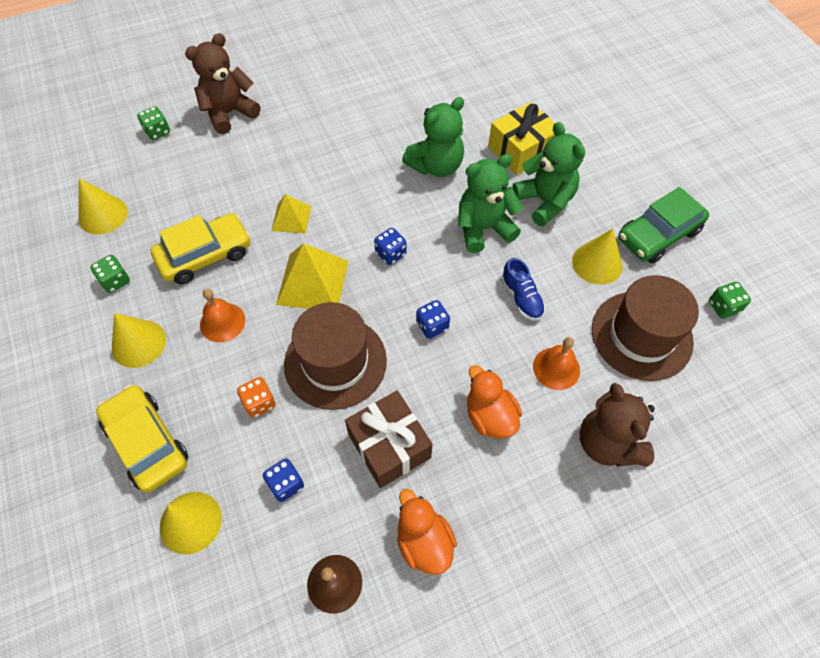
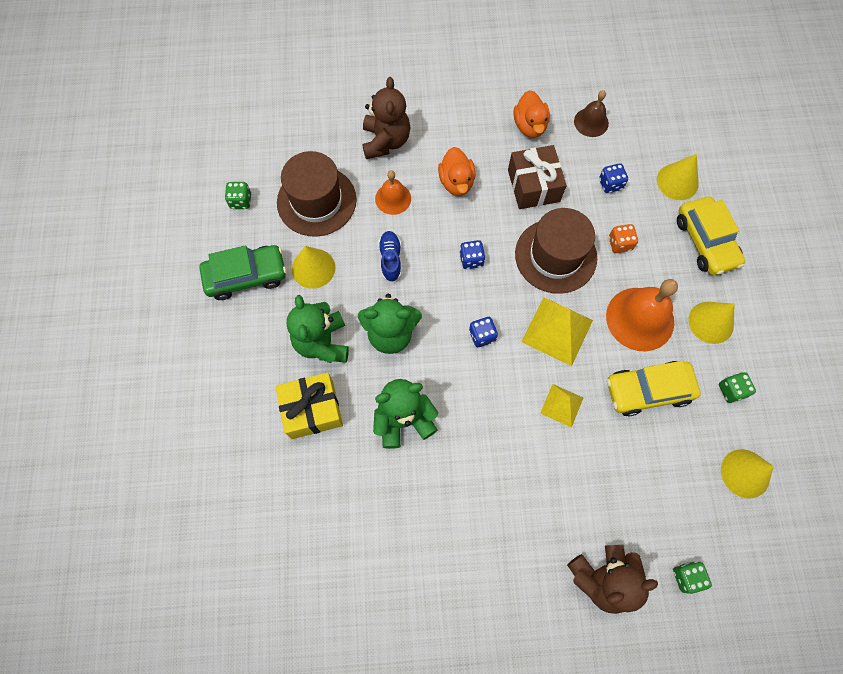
camera: 160 degrees left, 10 degrees up
orange bell [200,289,245,342] -> orange bell [606,279,678,351], size x1.76

